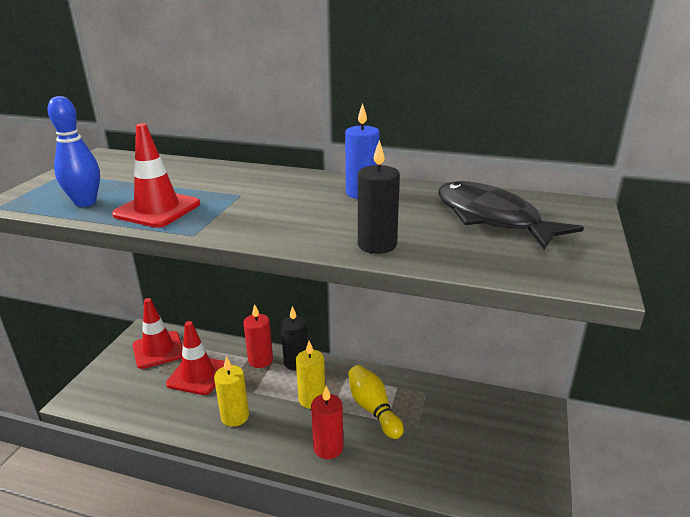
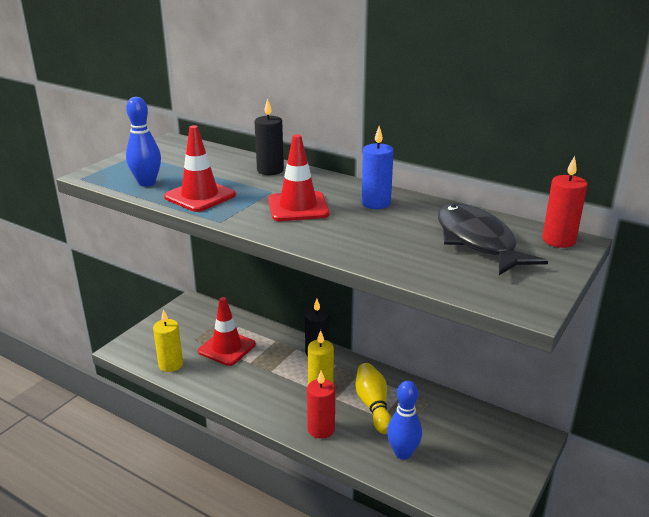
camera: 15 degrees right, 0 degrees up
red traffic cone [133,298,183,369] -> red traffic cone moved to [268,134,330,221]
yellow candle [214,356,249,427] -> yellow candle moved to [153,309,183,372]
red candle [244,304,273,368] -> red candle moved to [542,156,588,248]
black candle [358,140,400,254] -> black candle moved to [255,98,284,175]
none -> blue bowling pin [387,381,422,460]

